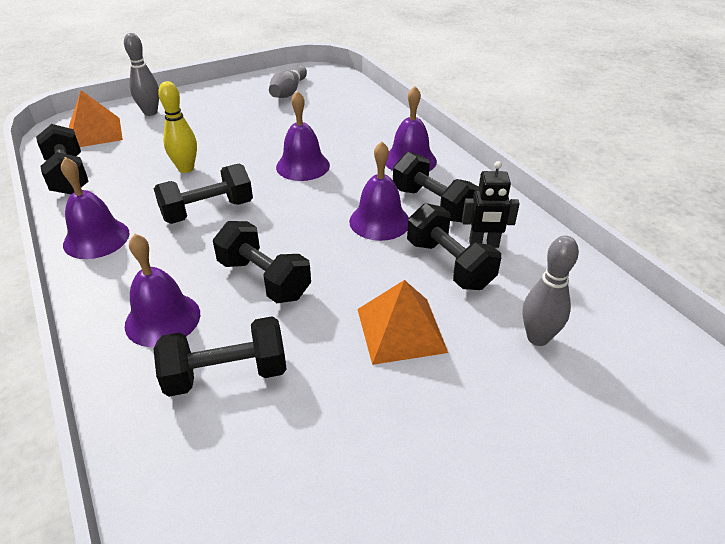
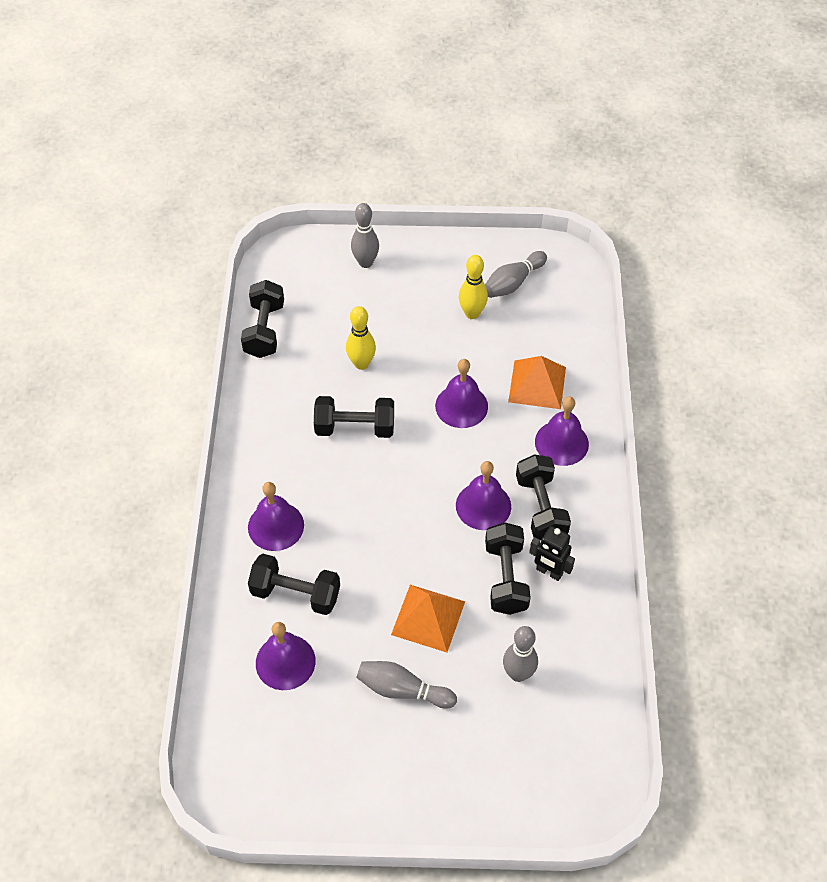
camera: 30 degrees right, 15 degrees up
purple bell [61,157,130,259] -> purple bell moved to [256,622,316,690]
orange pyramid [69,90,123,147] -> orange pyramid moved to [508,356,566,409]
black dumbbell [213,221,311,303] -> none
none -> grey bowling pin [356,661,457,709]
none -> yellow bowling pin [459,255,488,319]

